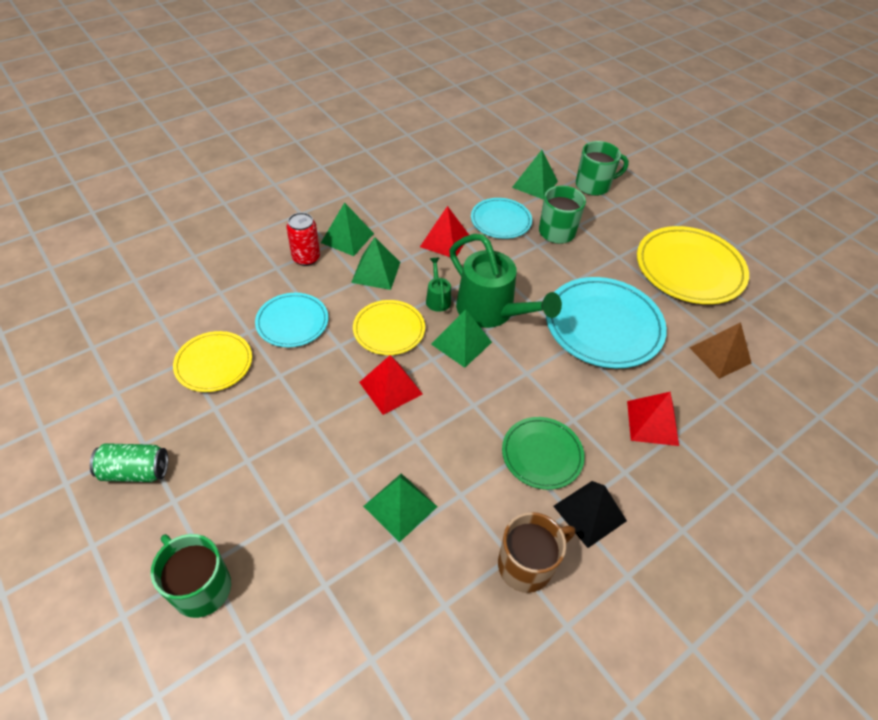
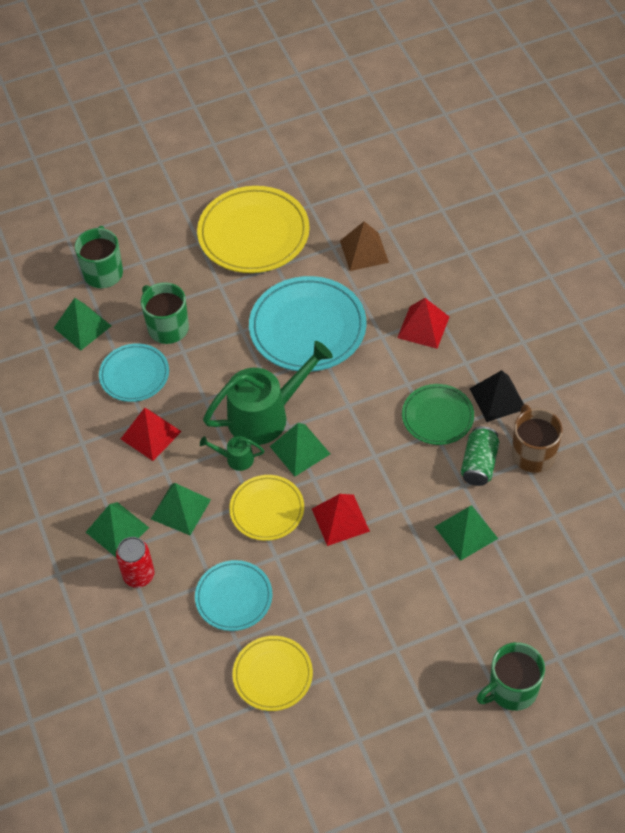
camera: 70 degrees left, 5 degrees up
green can [90,443,168,482] -> green can moved to [461,426,499,486]

